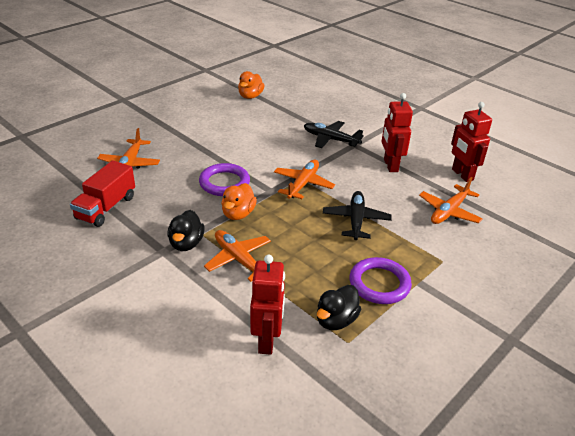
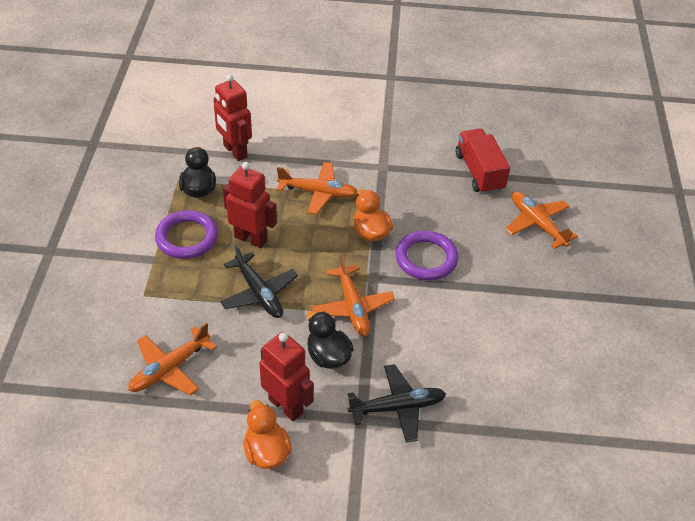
camera: 140 degrees right, 10 degrees up
black duck [168,210,205,251] -> black duck moved to [307,311,354,369]
orange duck [238,71,265,99] -> orange duck moved to [243,400,292,469]
orange plane [419,177,483,224] -> orange plane turned 135 degrees counterclockwise [128,323,217,396]
red robot [451,102,492,182] -> red robot moved to [223,162,277,248]

